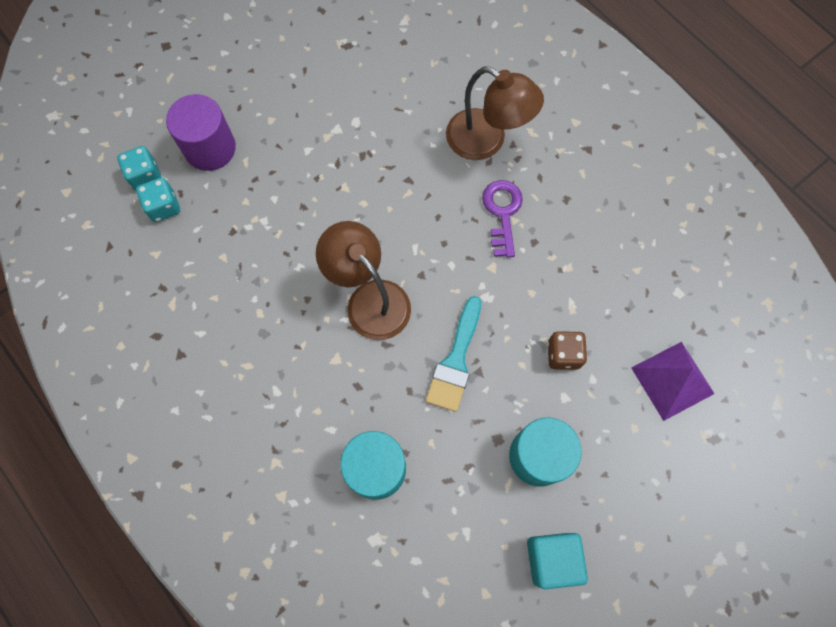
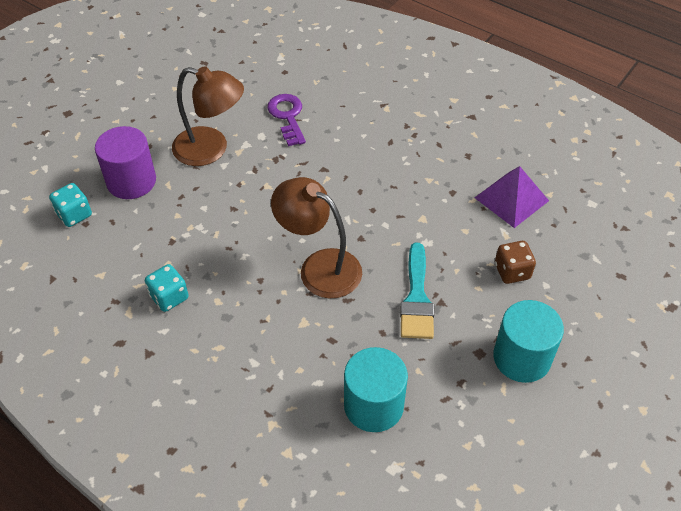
camera: 15 degrees left, 20 degrees down
turquoise dice [136,178,180,222] -> turquoise dice moved to [145,264,189,312]
brown lamp [446,66,544,160] -> brown lamp moved to [172,66,244,166]
purple key [482,180,523,258] -> purple key moved to [267,94,306,146]
turquoise cube [527,533,588,589] -> none
purple pyramid [631,342,715,421] -> purple pyramid moved to [475,166,549,228]

